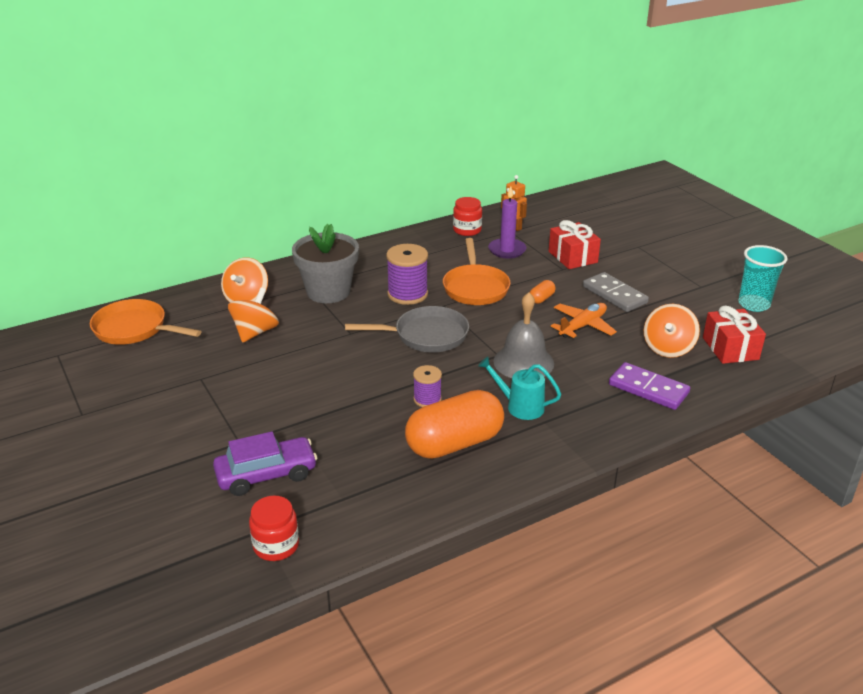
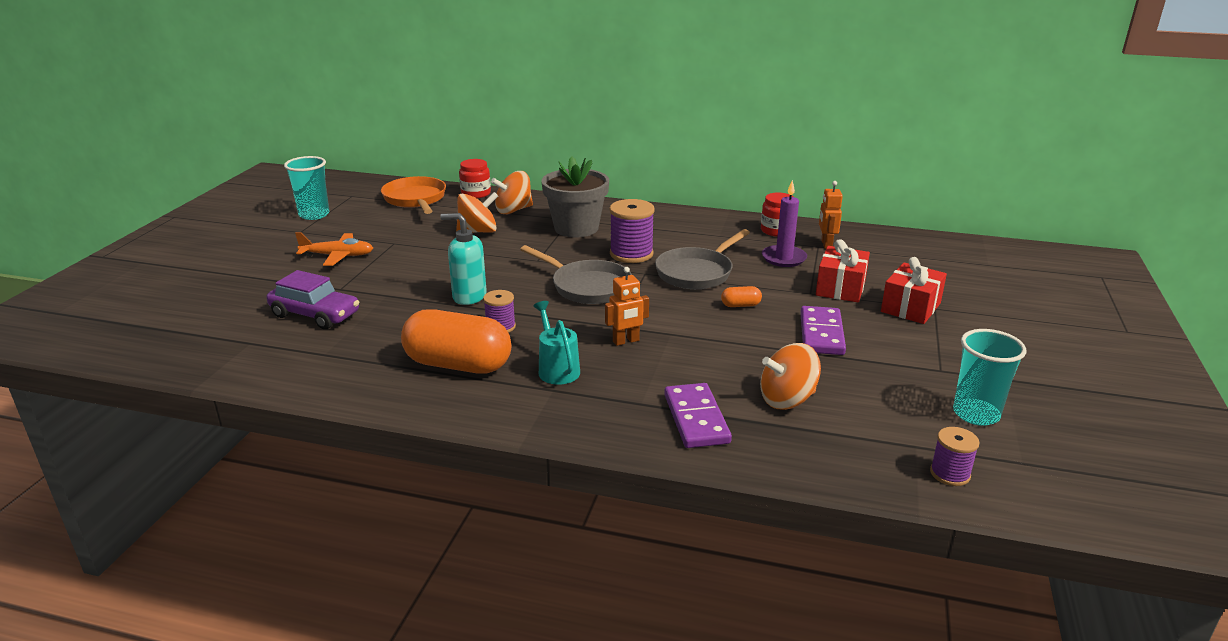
camera: 45 degrees right, 5 degrees down
red jar [249,496,299,561] -> red jar moved to [459,159,491,198]
orange pan [443,238,511,305] -> grey pan [655,229,750,289]
grey bell [494,292,554,378] -> orange robot [605,267,649,346]
orange plane [551,303,617,338] -> orange plane moved to [295,232,373,266]
grey domino [583,272,649,312] -> purple domino [800,306,846,355]
red gift [703,306,766,364] -> red gift moved to [881,257,947,324]
none -> turquoise cup [284,156,329,220]
none -> turquoise soap dispenser [440,213,487,305]
none -> purple spool [930,427,980,486]

